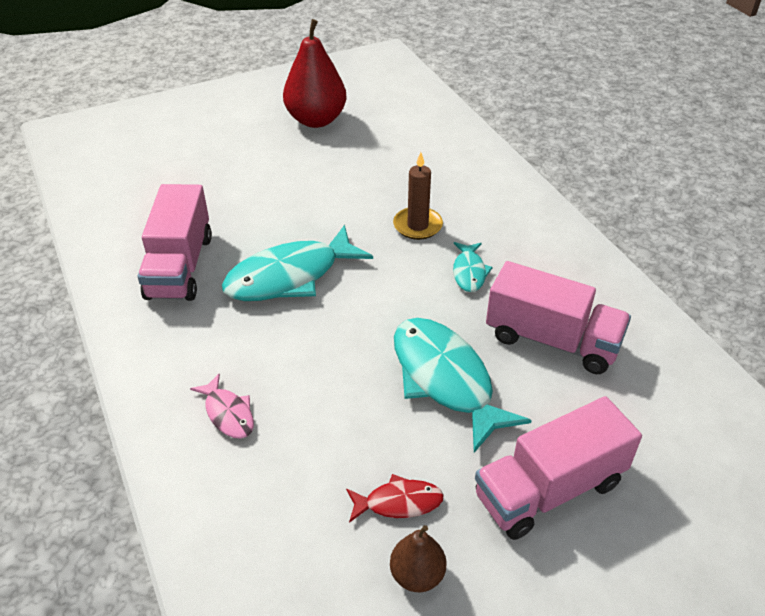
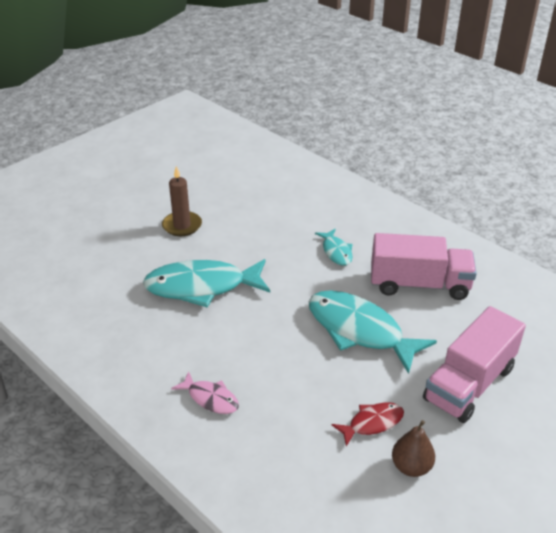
camera: 20 degrees left, 5 degrees down
pink truck [138,184,212,301] -> none
turquoise fish [222,225,373,301] -> turquoise fish turned 45 degrees clockwise [143,259,270,308]
red pear [283,19,346,128] -> none
brown candle [393,152,443,240] -> brown candle moved to [162,166,202,236]

